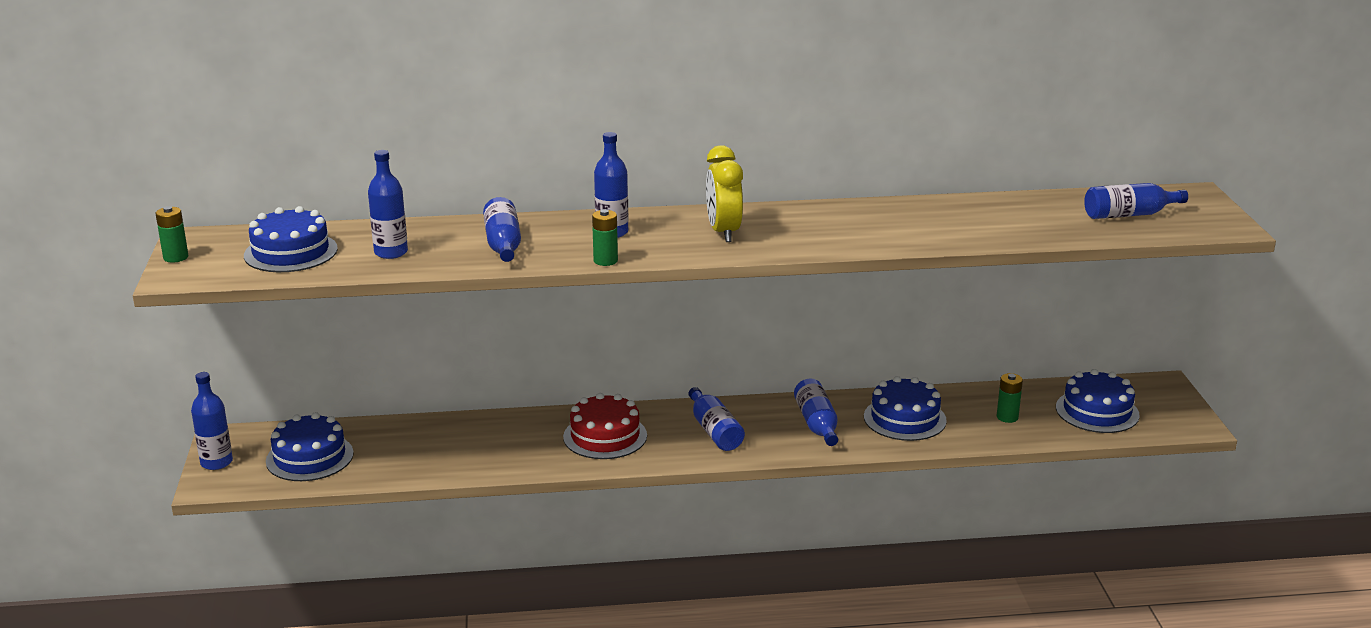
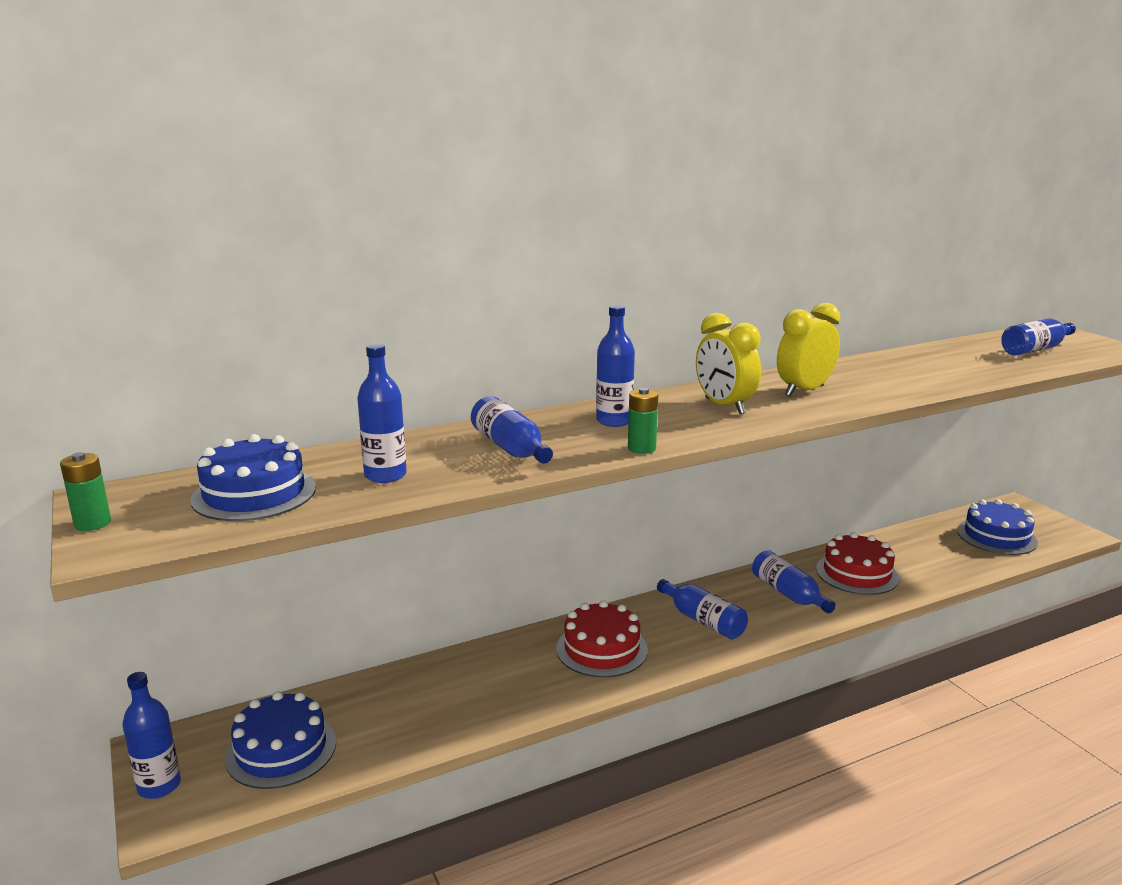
camera: 20 degrees left, 5 degrees down
blue cake [864,376,947,441] -> red cake [816,532,899,595]
green battery [997,373,1023,423] -> none
none -> yellow clock [777,303,840,396]

